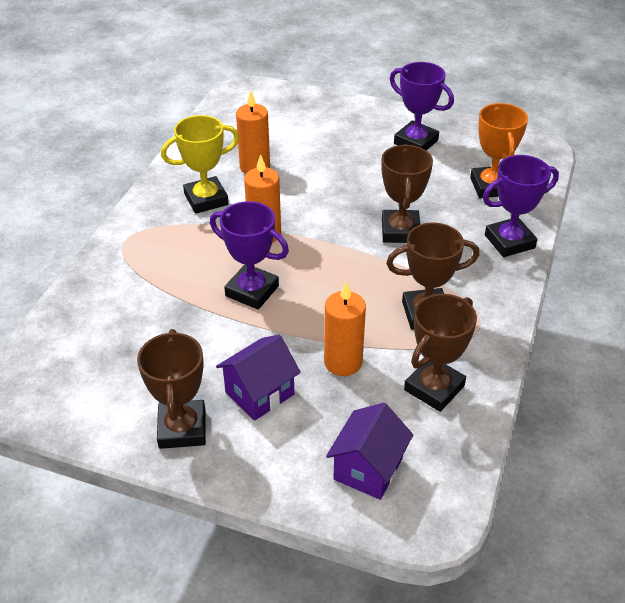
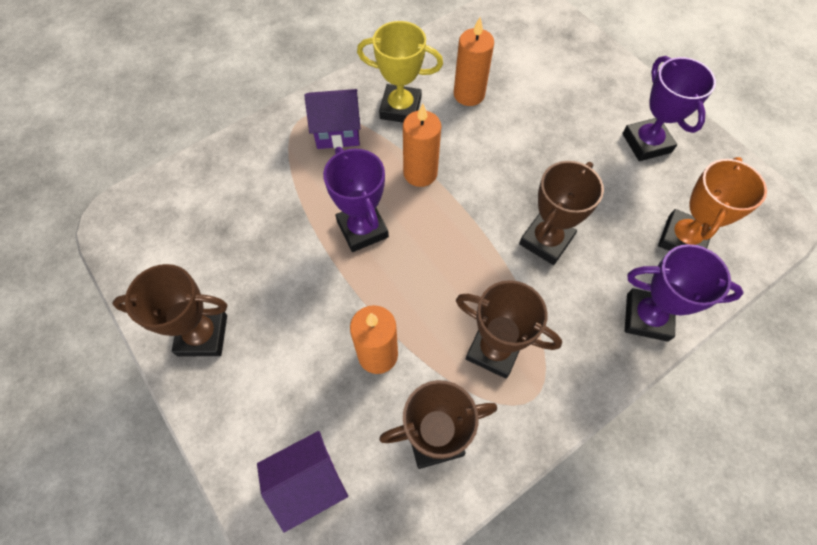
camera: 35 degrees right, 20 degrees up
brown trophy [137,329,206,449] -> brown trophy turned 60 degrees clockwise [112,264,227,356]
purple house [216,335,301,421] -> purple house moved to [304,89,361,149]

